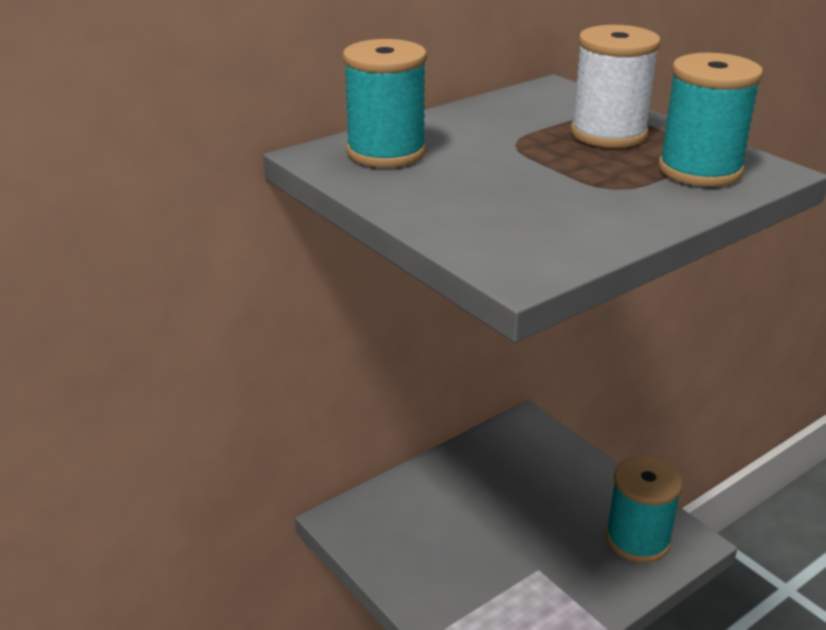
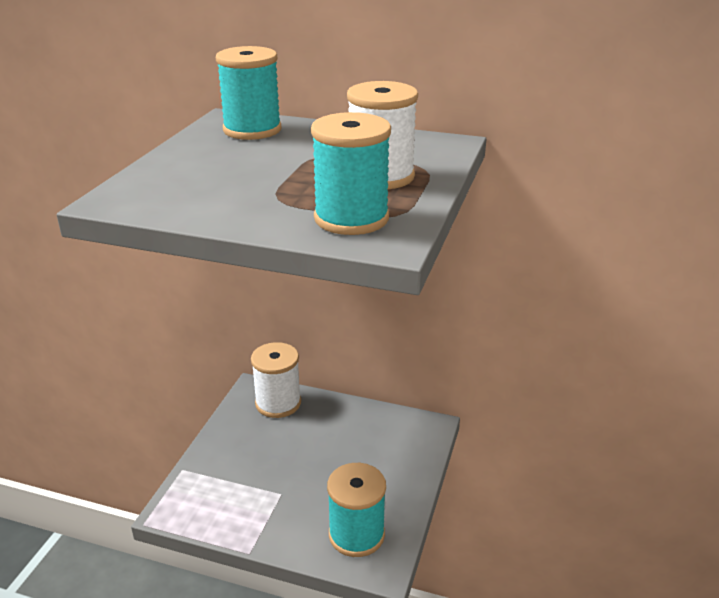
camera: 55 degrees right, 0 degrees up
none -> white spool [251,342,301,418]

